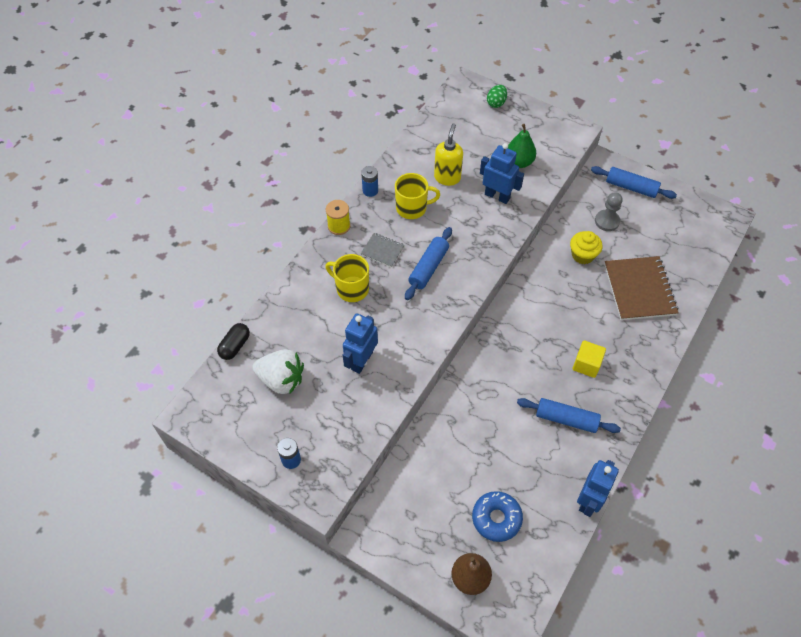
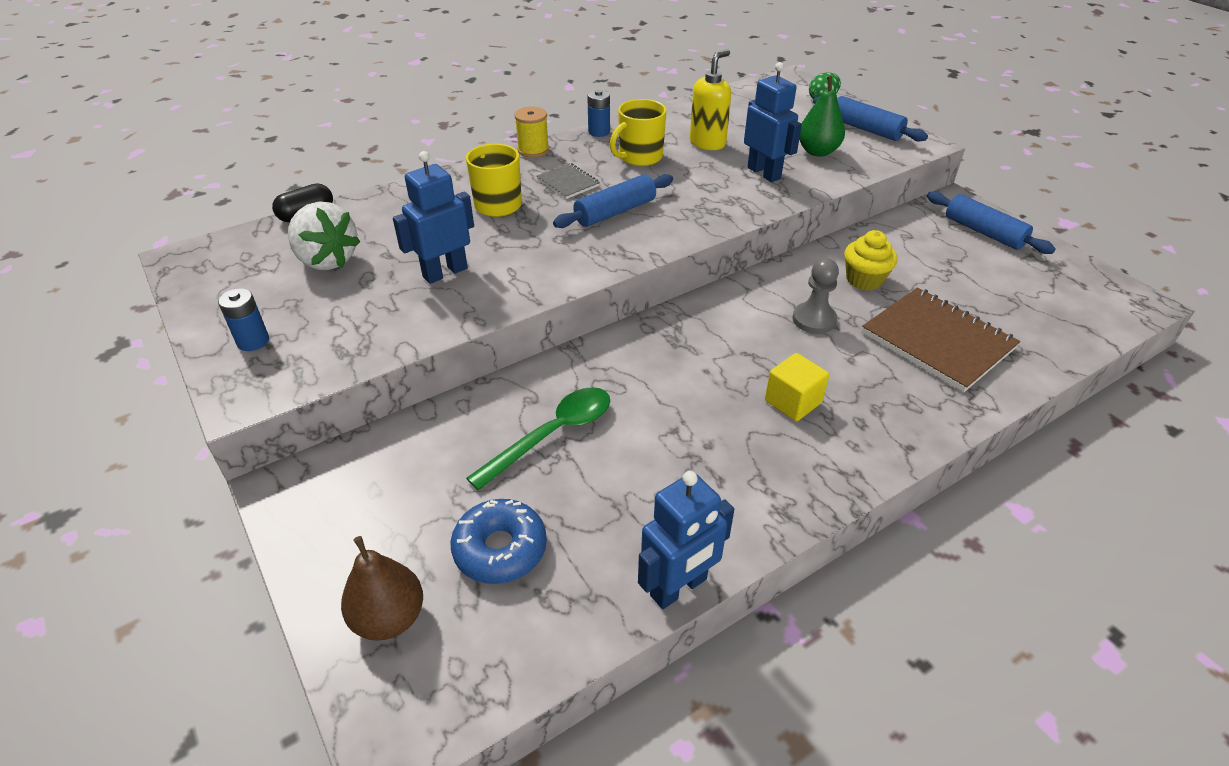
camera: 25 degrees right, 15 degrees down
yellow mug [395,173,440,219] -> yellow mug turned 120 degrees clockwise [610,99,667,166]
blue rolling pin [517,398,621,433] -> blue rolling pin moved to [813,96,928,142]
grey pawn [595,192,623,231] -> grey pawn moved to [793,259,839,334]
brown notebook [604,256,679,320] -> brown notebook turned 60 degrees counterclockwise [862,287,1020,392]
none -> green spoon [466,387,610,491]

